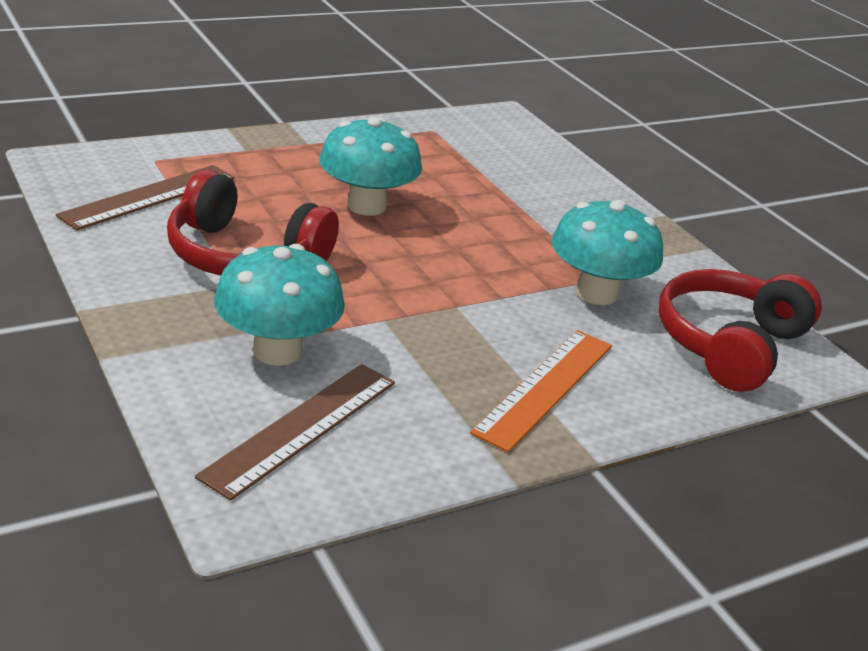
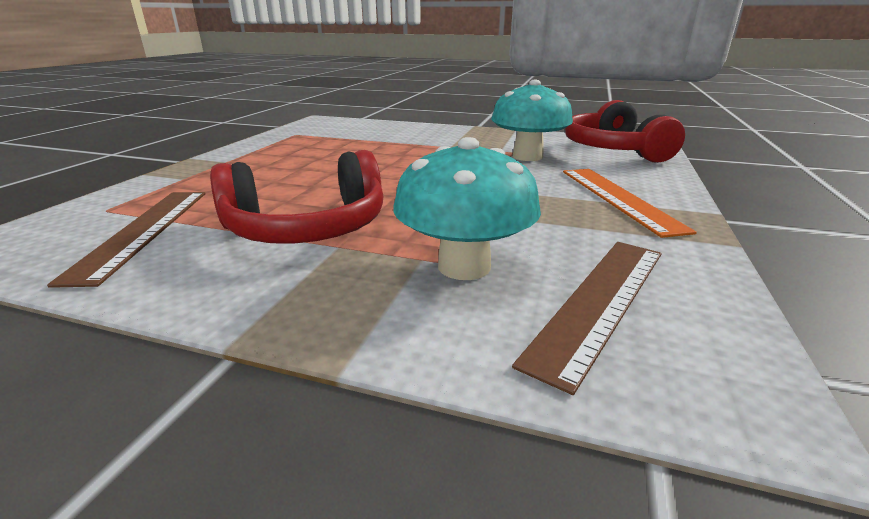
camera: 40 degrees left, 5 degrees down
brown ruler [195,364,395,501] -> brown ruler turned 45 degrees clockwise [512,242,661,395]
turquoise mushroom [319,117,422,216] -> none

